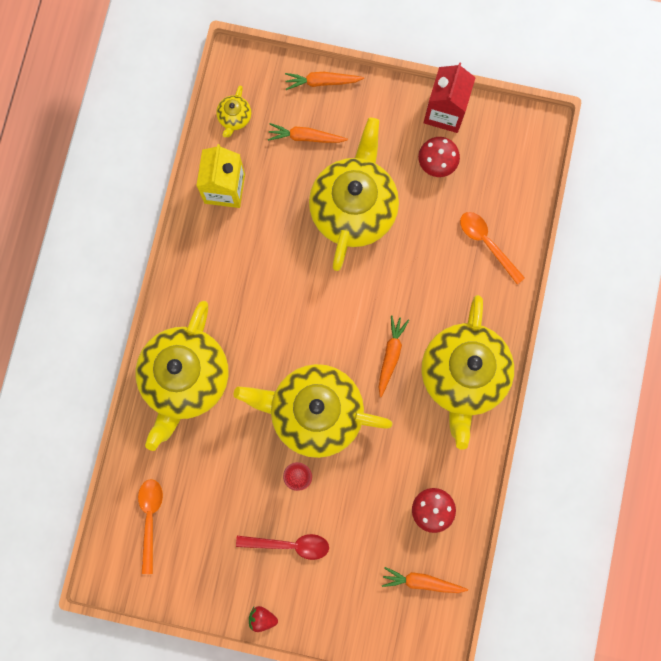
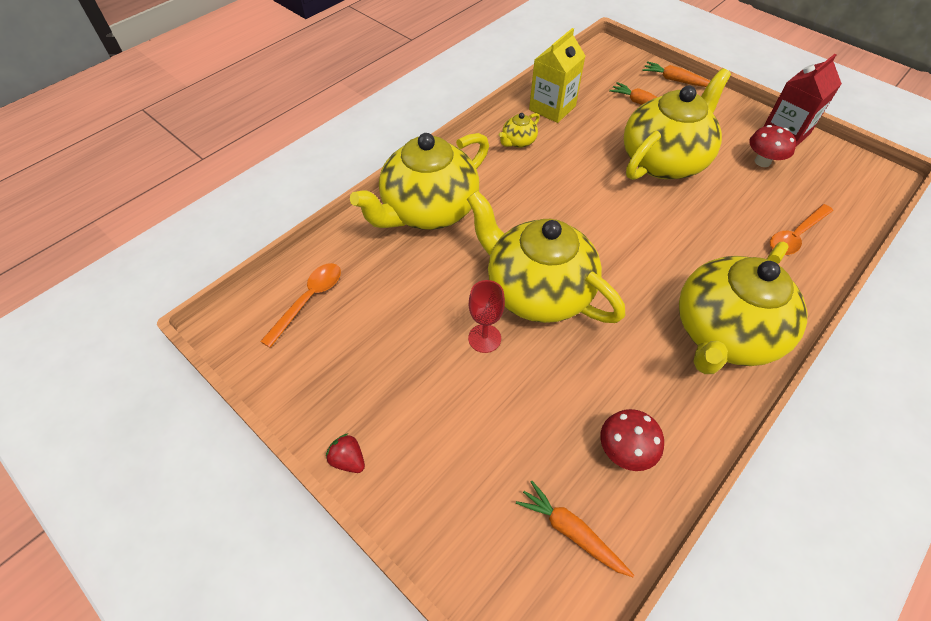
camera: 30 degrees right, 25 degrees down
yellow teapot [216,85,251,137] -> yellow teapot moved to [499,113,540,148]
red spoon [236,534,329,560] -> none
orange carrot [379,316,409,397] -> none
orange spoon [460,212,525,284] -> orange spoon turned 120 degrees counterclockwise [770,204,833,255]

